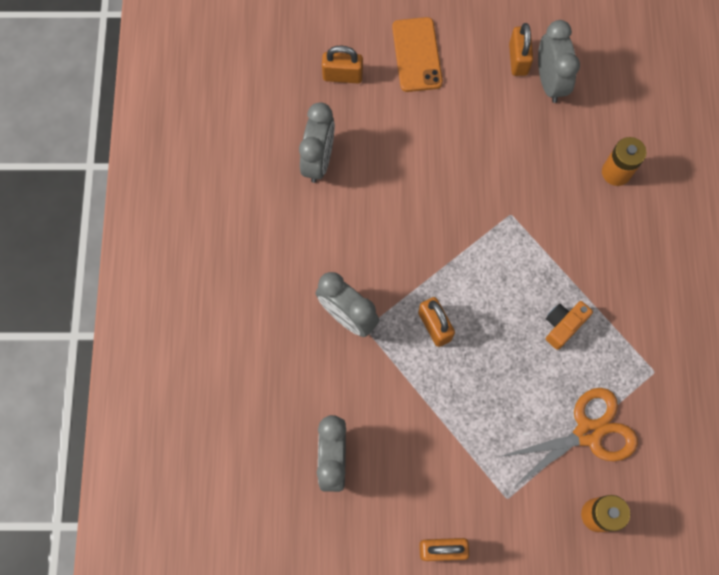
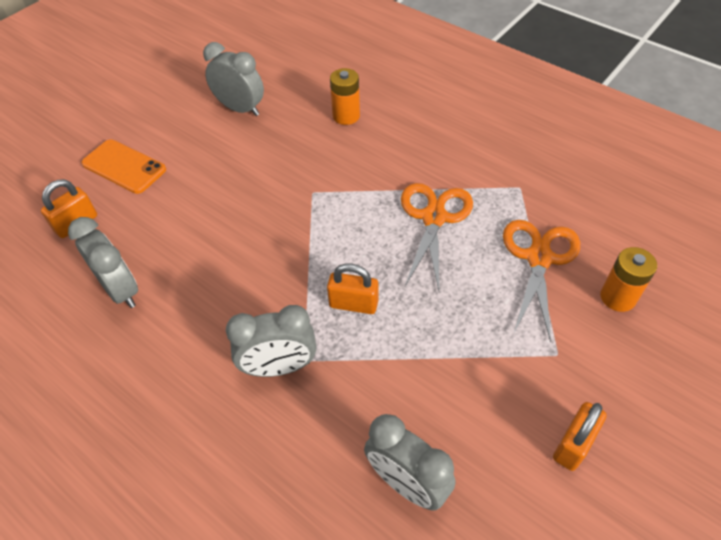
camera: 50 degrees left, 20 degrees down
orange padlock [509,23,533,76] -> none
orange camera [546,301,593,350] -> orange scissors [401,183,473,290]

